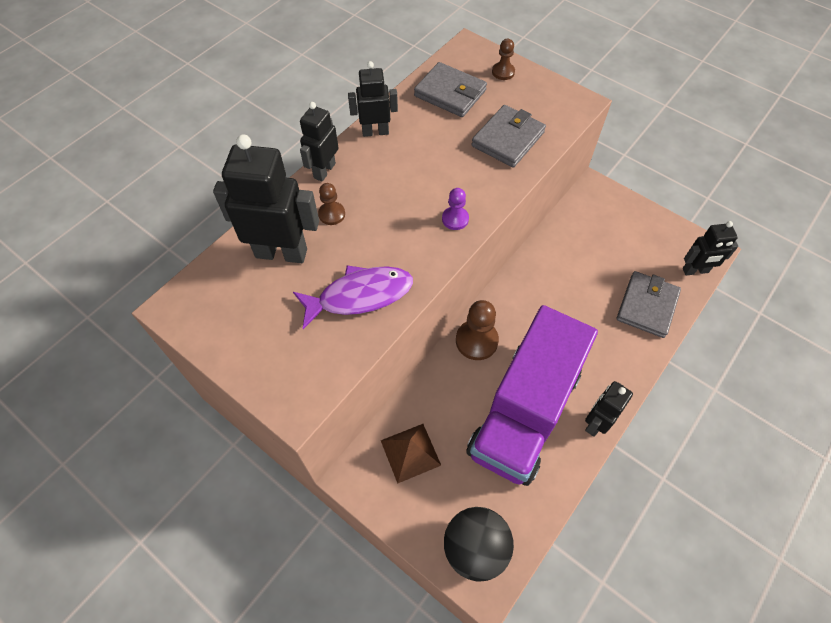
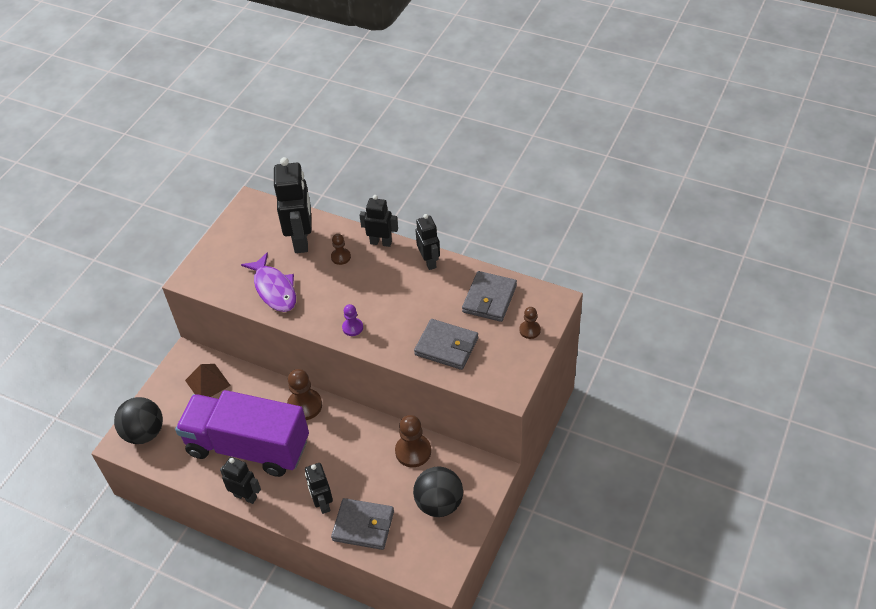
camera: 80 degrees right, 10 degrees down
black robot [683,221,738,275] -> black robot moved to [305,463,333,514]
none -> brown pawn [395,415,431,467]
none -> black ball [413,466,463,517]

